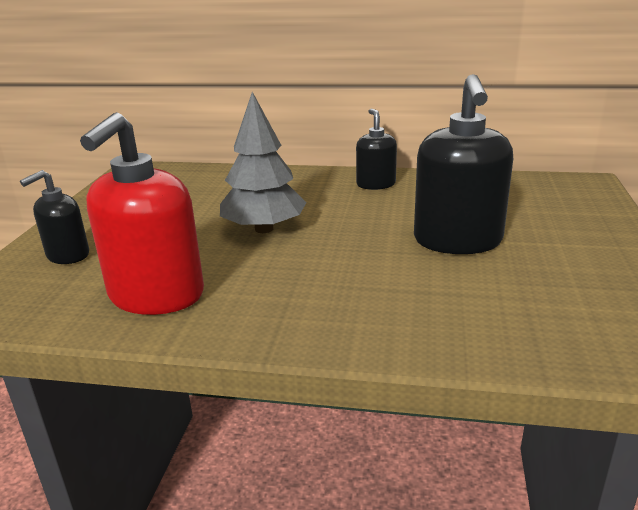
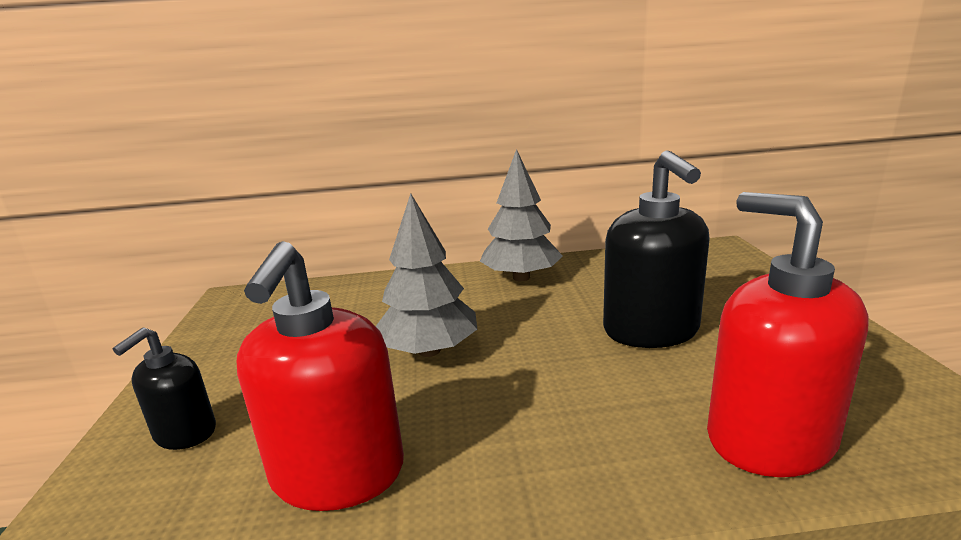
camera: 15 degrees left, 5 degrees down
black soap dispenser [356,108,397,190] -> grey tree [480,149,563,281]
none -> red soap dispenser [707,192,869,477]

